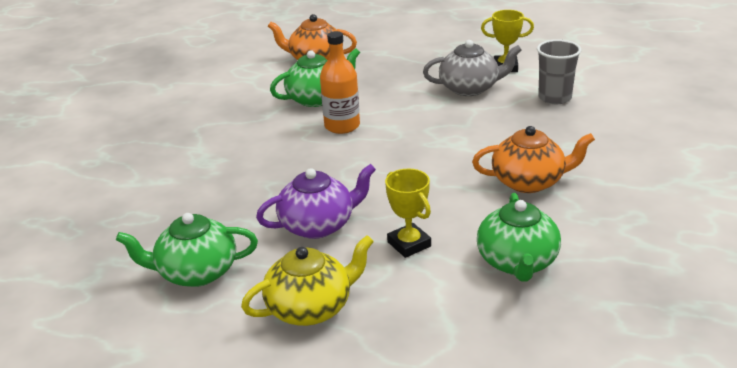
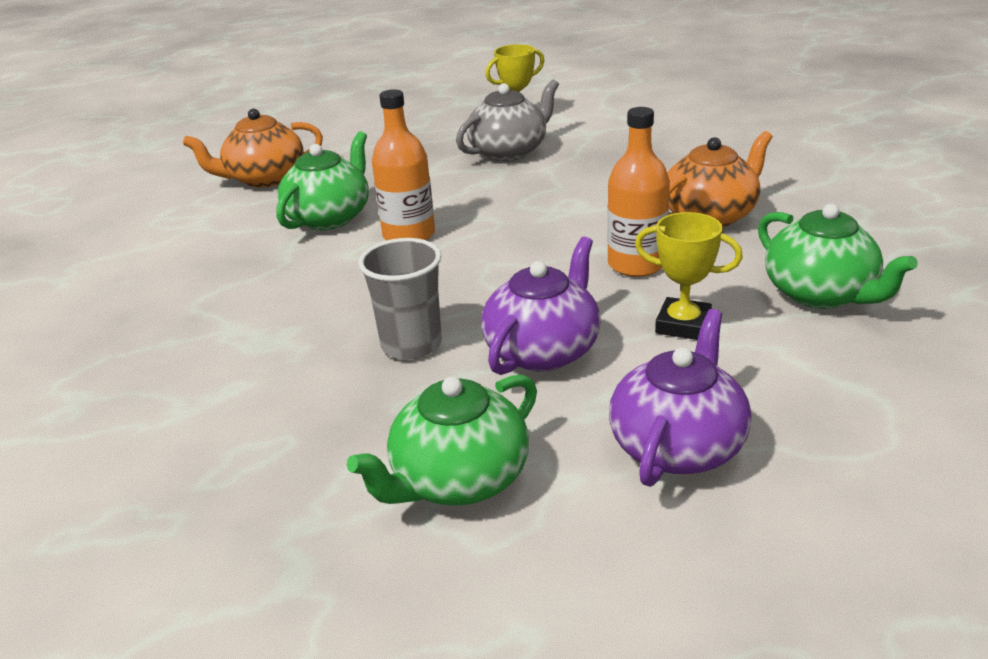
camera: 35 degrees left, 0 degrees up
yellow teapot [241,235,374,326] -> purple teapot [609,309,752,487]
grey cup [537,39,581,104] -> grey cup moved to [358,238,442,360]
none -> orange bottle [607,107,670,277]

